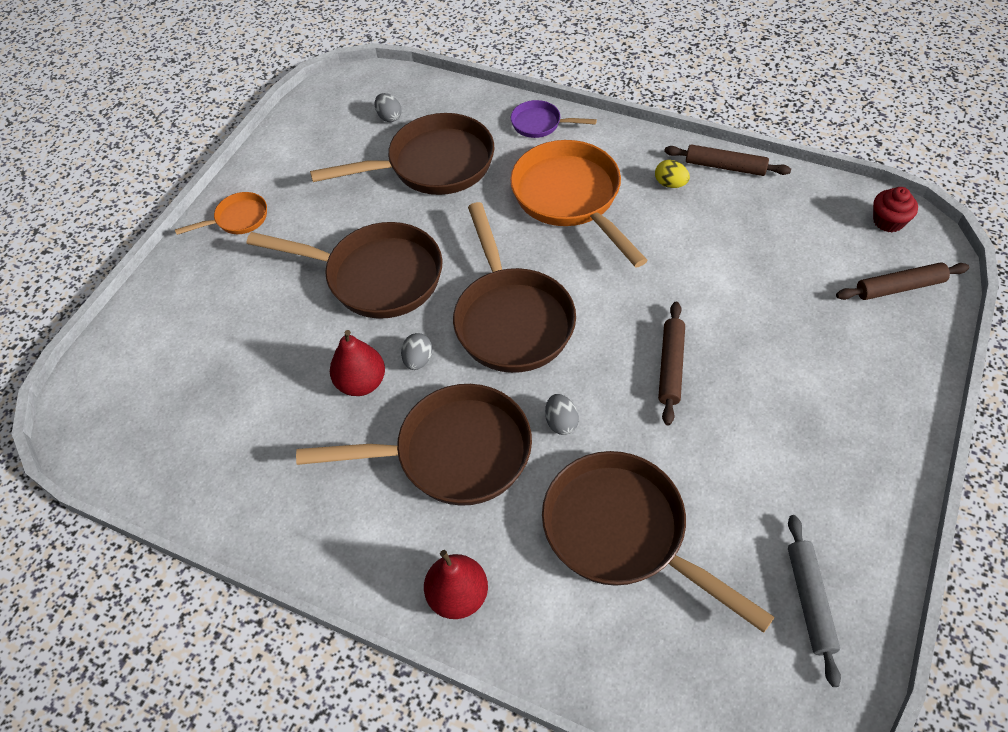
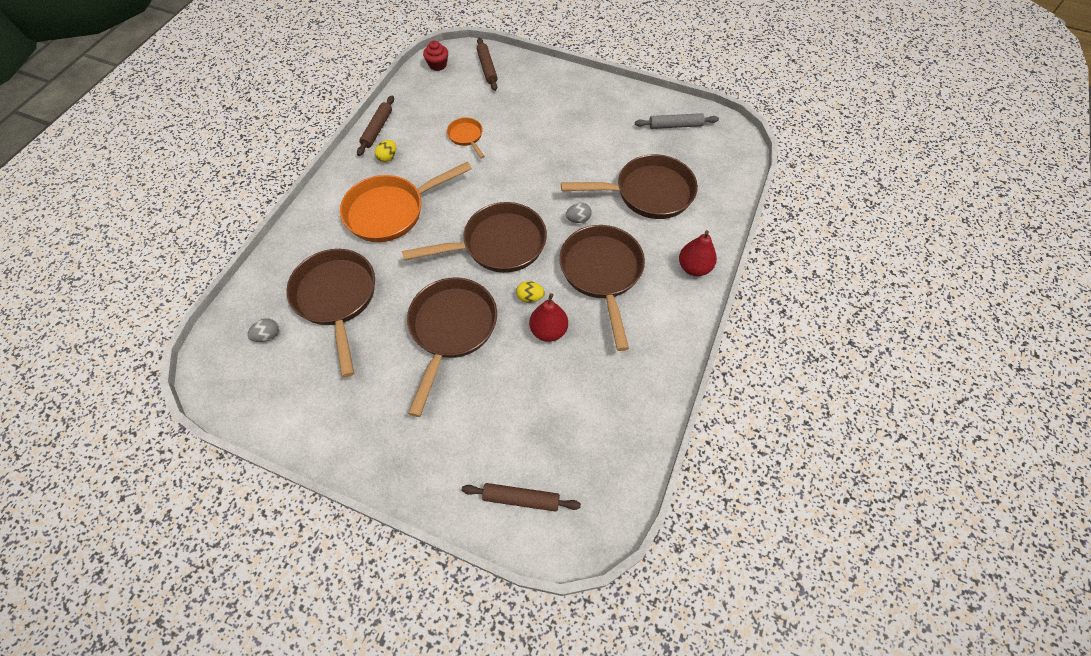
camera: 95 degrees left, 5 degrees up
orange pan [175,192,267,235] -> orange pan moved to [447,117,485,159]
grey egg [401,333,432,370] -> yellow egg [516,281,545,303]
purple pan [511,100,597,138] -> none
brown pan [542,451,774,633] -> brown pan turned 135 degrees counterclockwise [561,154,698,219]
brown rolling pin [658,302,685,425] -> brown rolling pin moved to [462,483,581,512]

